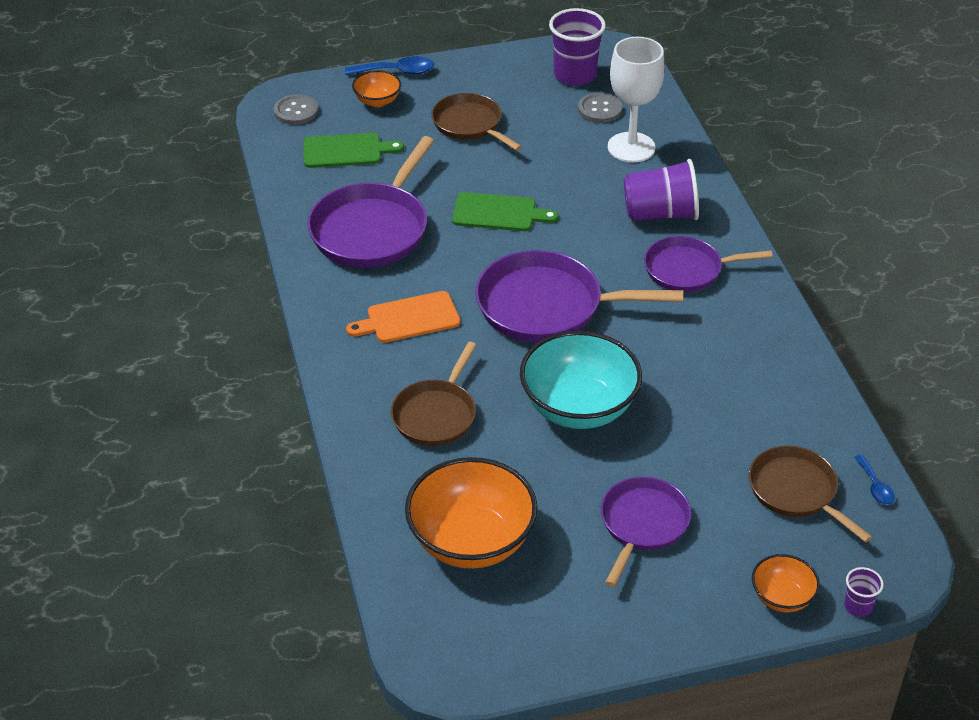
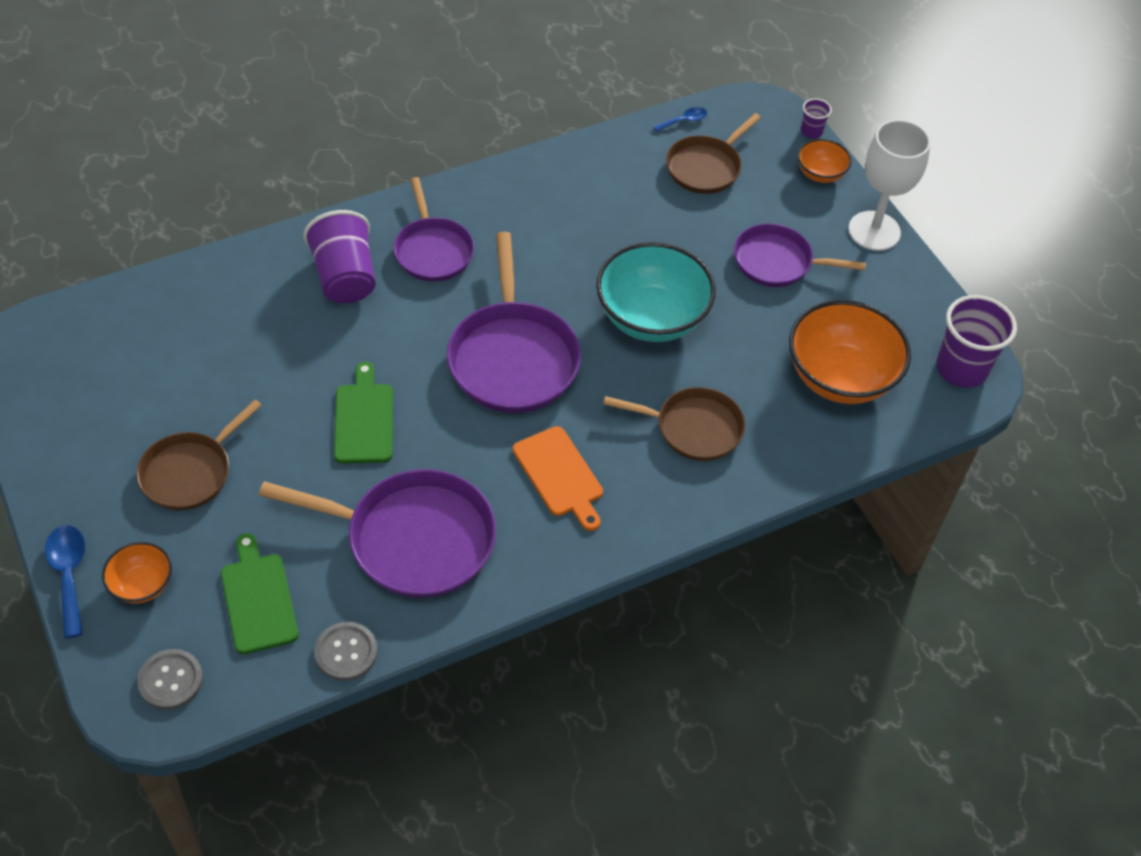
camera: 105 degrees left, 10 degrees up
purple cup [549,8,606,86] -> purple cup moved to [936,295,1017,388]
grey button [578,93,622,123] -> grey button moved to [314,622,377,681]
white goblet [608,37,665,162] -> white goblet moved to [848,119,931,251]

